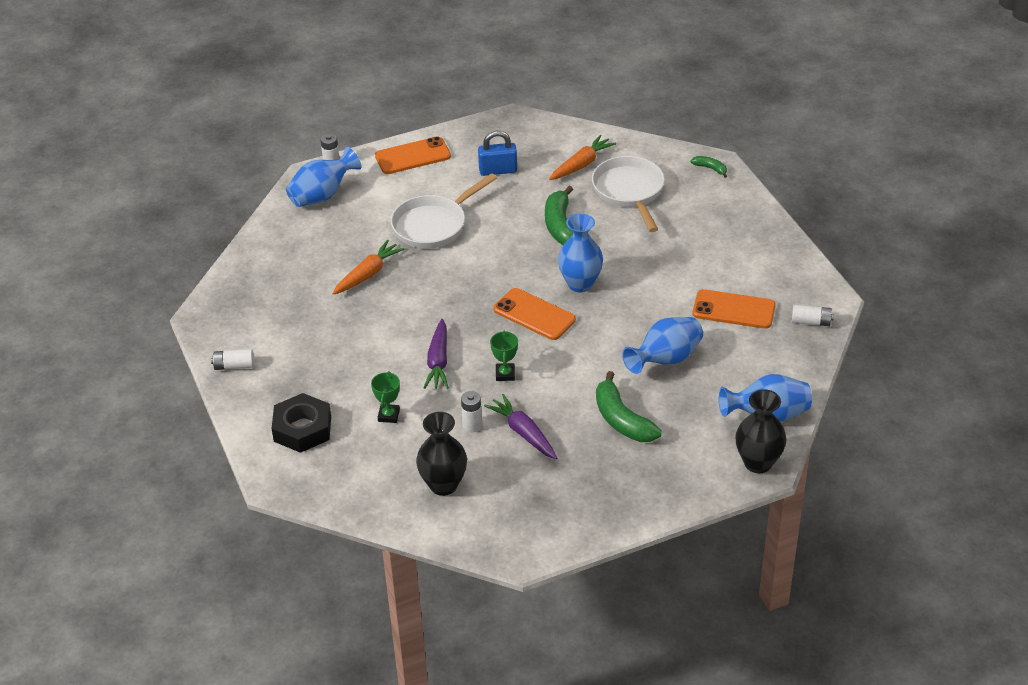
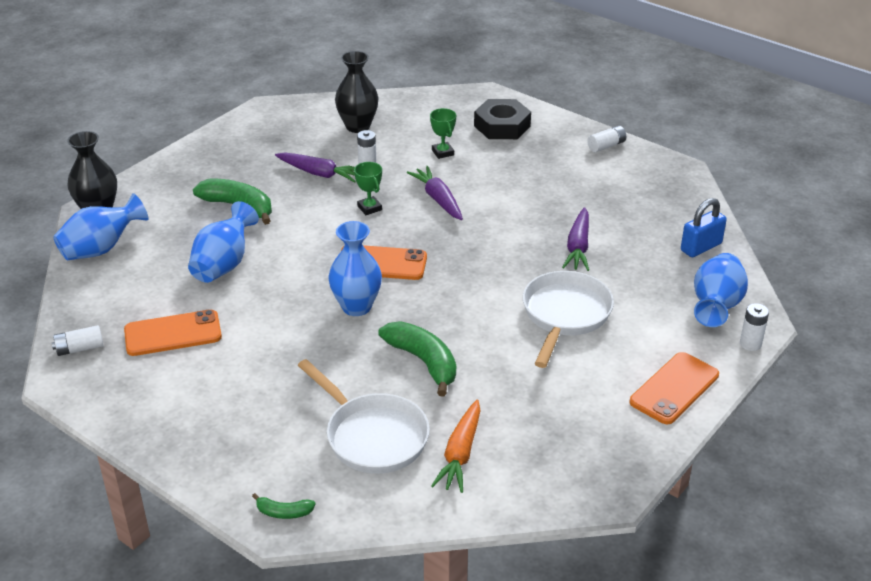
camera: 150 degrees right, 5 degrees down
orange carrot [332,240,404,295] -> purple carrot [562,207,589,271]
blue padlock [478,131,517,176] -> blue padlock moved to [681,198,727,257]

